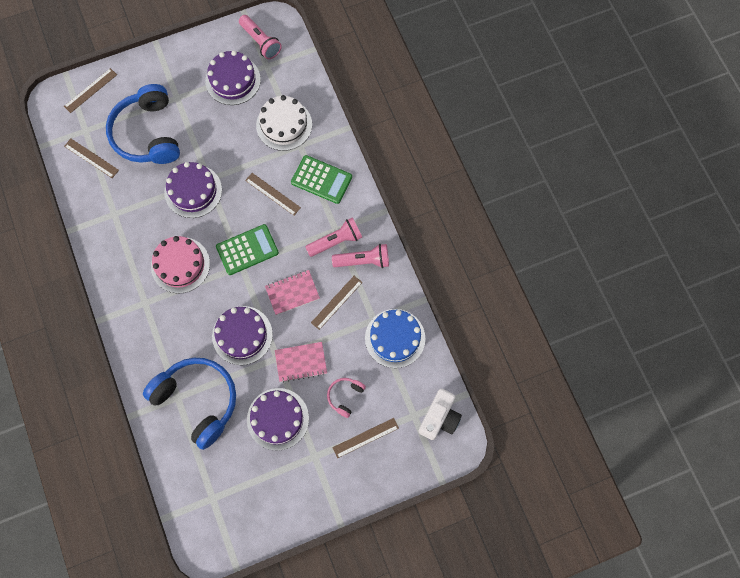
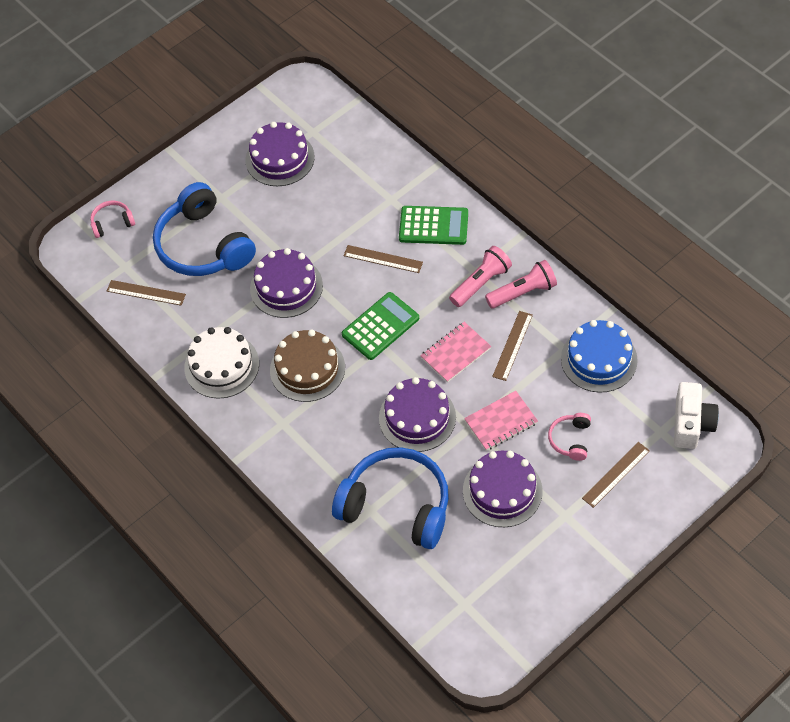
camera: 15 degrees left, 15 degrees down
brown ruler [64,68,117,113] -> pink headphones [90,201,135,238]
pink cake [151,236,210,293] -> brown cake [270,330,345,402]
pink flashlight [239,15,282,59] -> none
white cake [256,95,312,151] -> white cake moved to [184,327,259,399]

